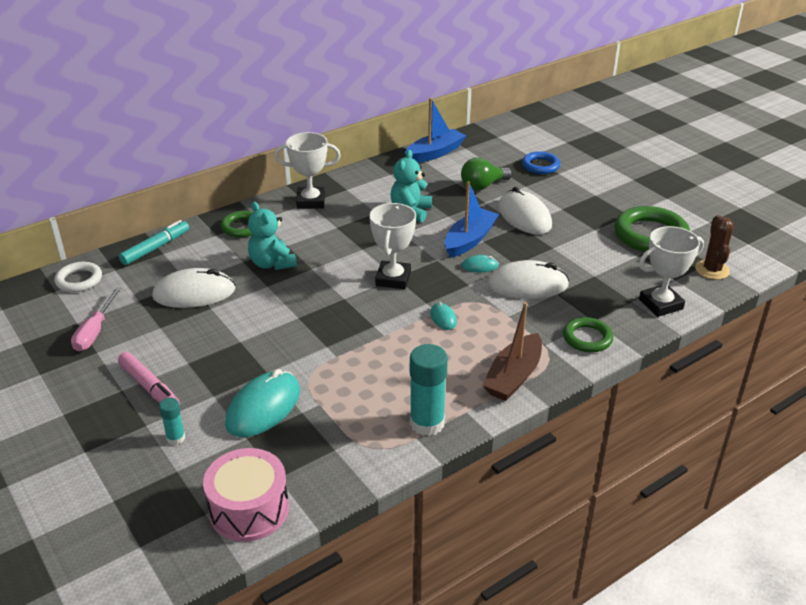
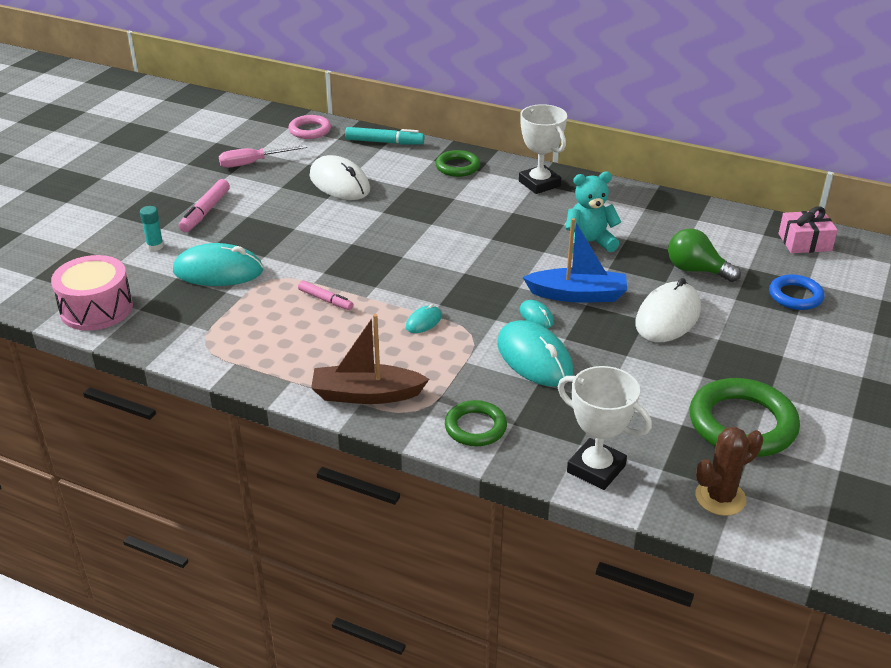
camera: 60 degrees right, 0 degrees up
white ring [54,262,102,292] -> pink ring [288,115,331,139]
turquoise teddy bear [248,202,297,270] -> none
white trophy [369,203,416,289] -> none
blue boat [405,98,466,163] -> none
turquoise glue stick [410,344,448,436] -> none
white mouse [488,260,569,299] -> turquoise mouse [497,320,573,387]
none -> pink marker [298,281,353,310]
none -> pink gift [778,206,838,253]

